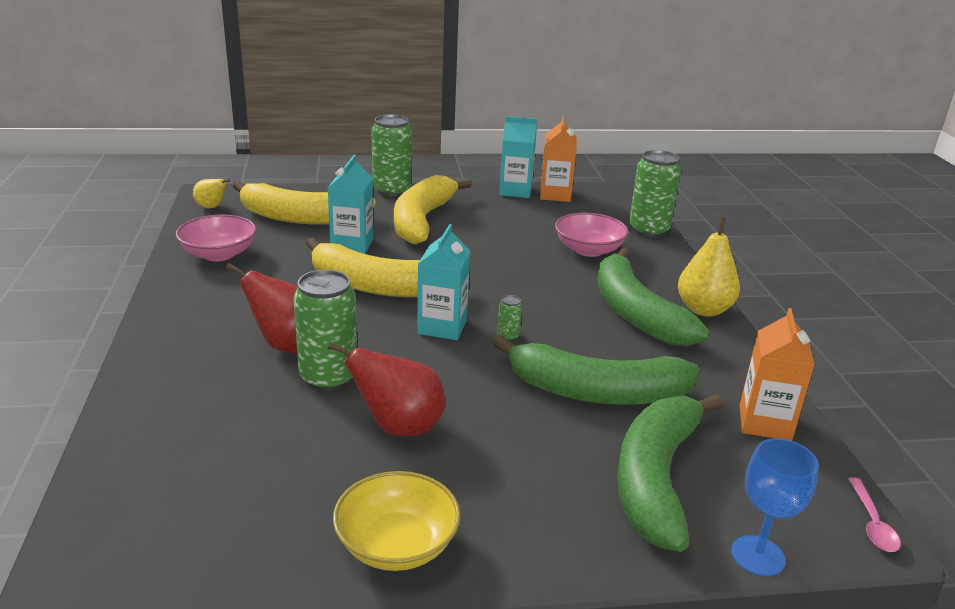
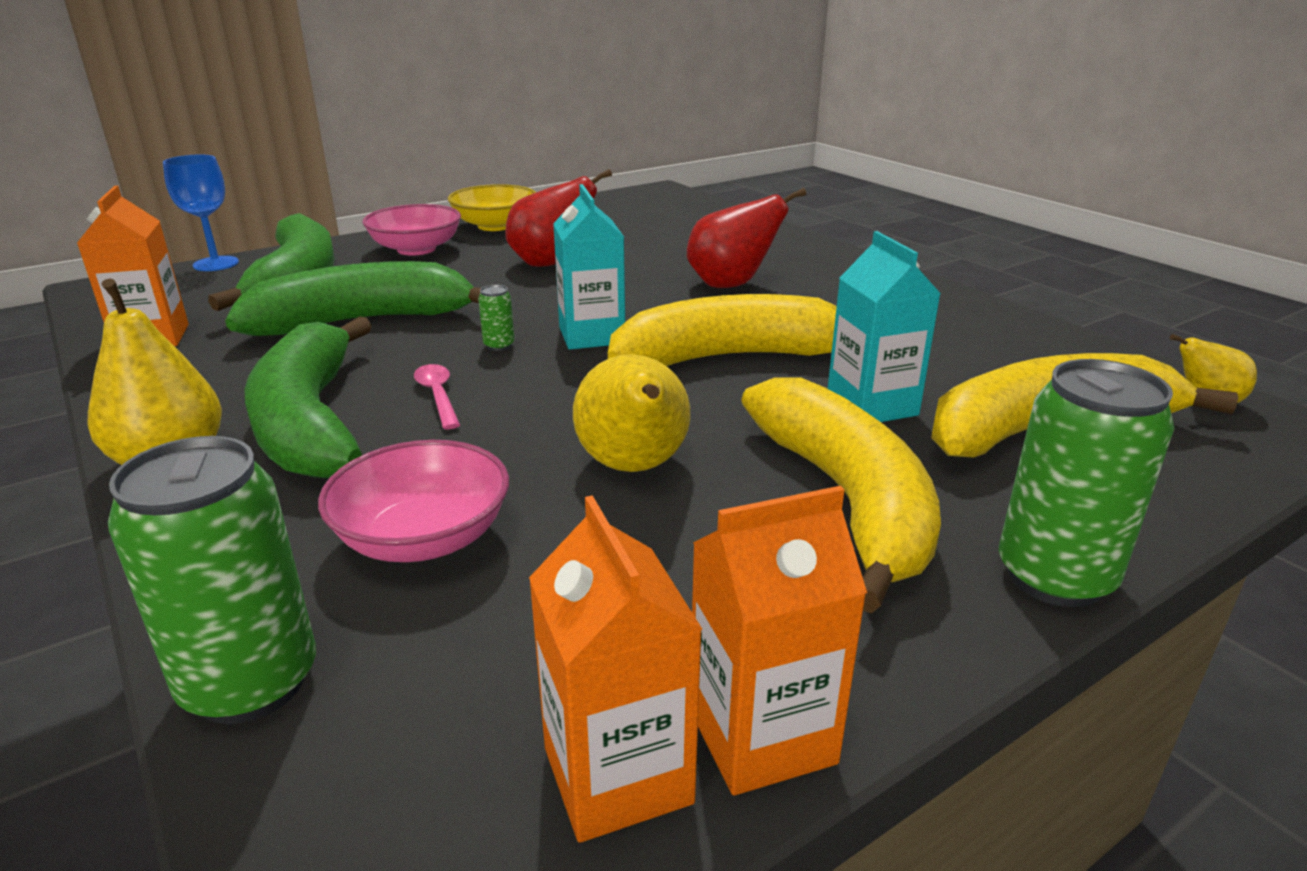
camera: 155 degrees right, 0 degrees up
pink bowl [175,214,256,261] -> pink bowl moved to [363,204,461,256]
green can [293,270,357,392] -> none
turquoise carton [499,116,537,198] -> orange carton [692,486,867,795]
green banana [597,248,709,346] -> green banana turned 150 degrees counterclockwise [245,316,372,478]
pink spoon [848,477,901,552] -> pink spoon moved to [414,364,460,429]
none -> yellow pear [573,354,690,472]

